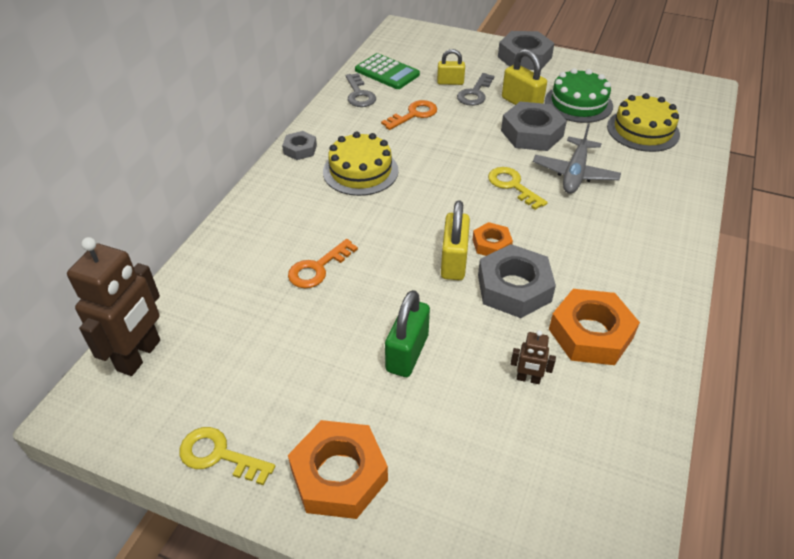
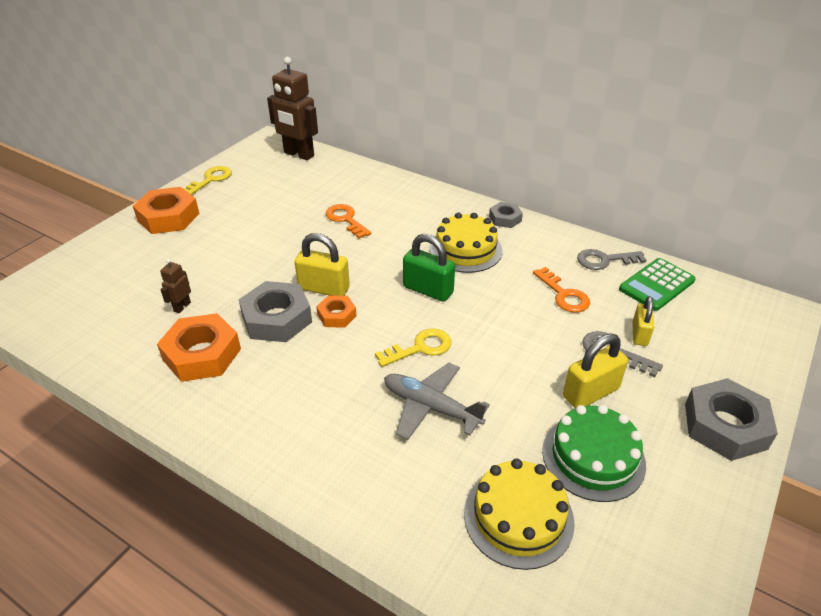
camera: 100 degrees right, 5 degrees down
green padlock [385,290,430,377] -> green padlock moved to [403,234,455,302]
grey nut [501,102,567,151] -> none

